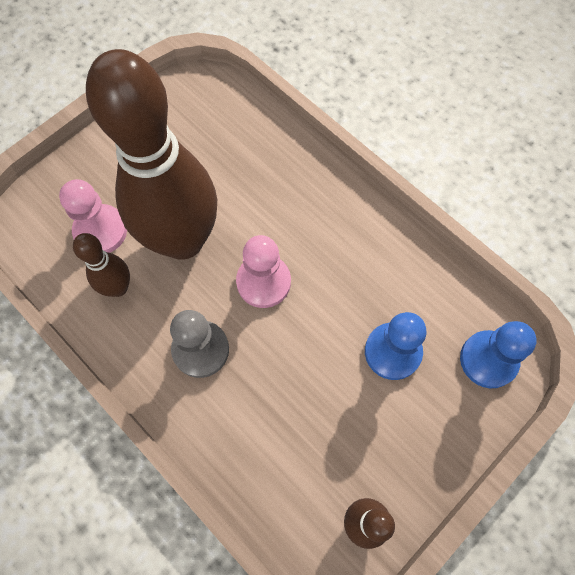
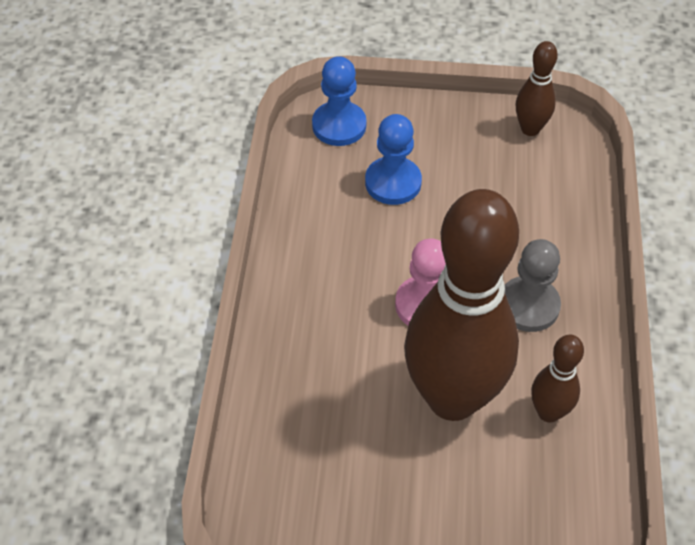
camera: 130 degrees left, 15 degrees down
pink pawn [59,179,127,253] -> none

